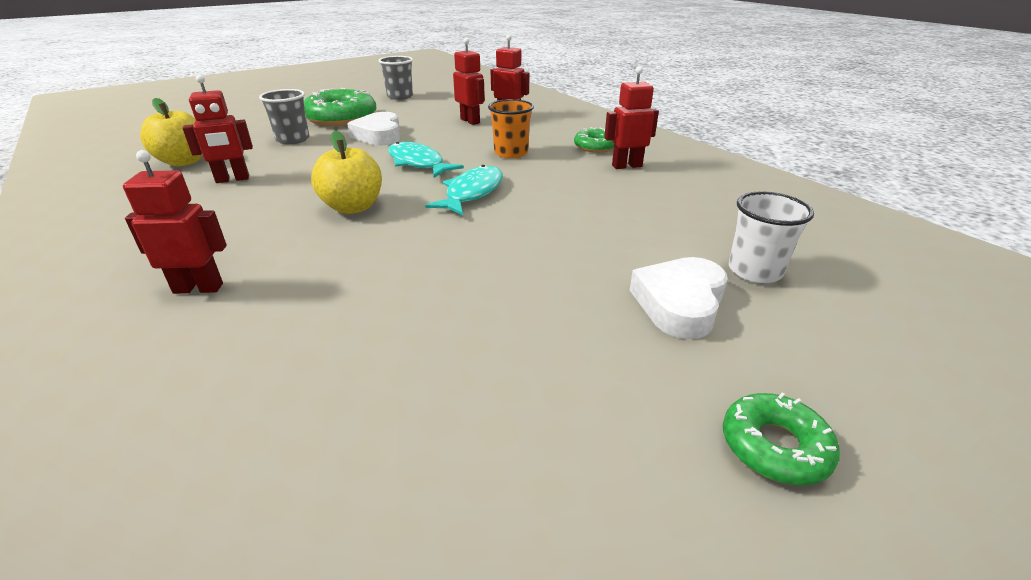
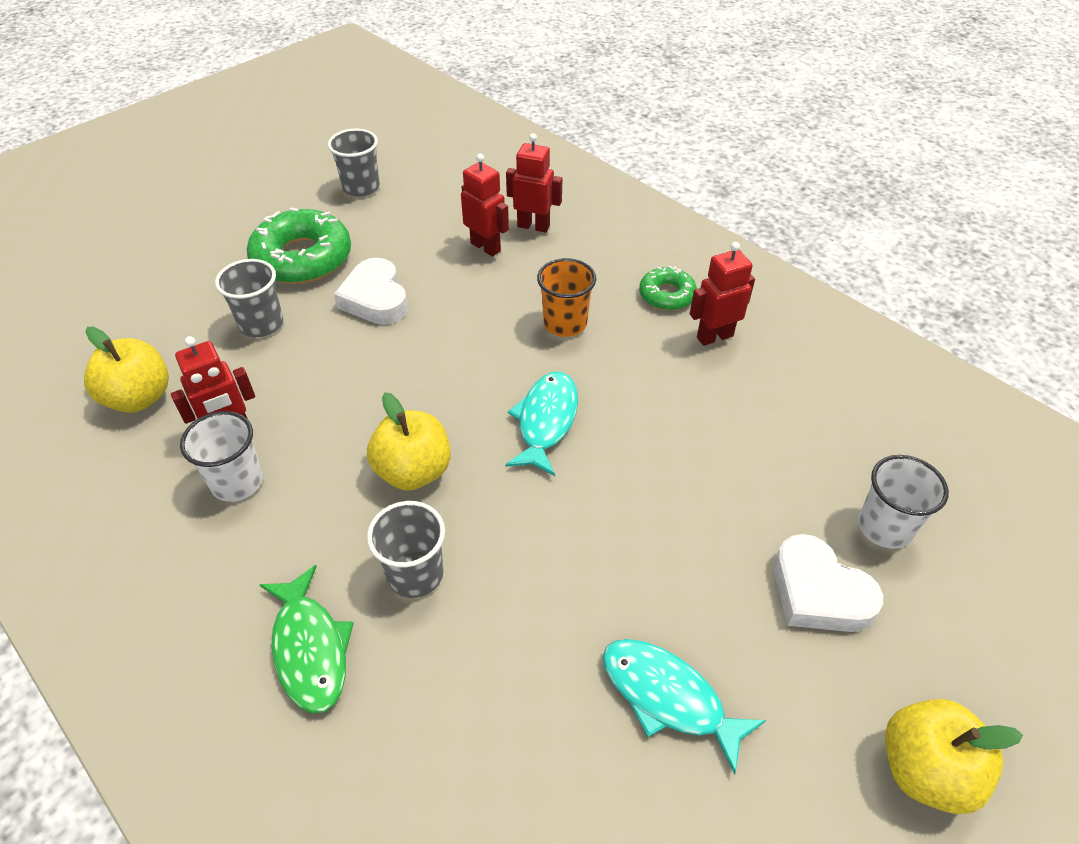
camera: 10 degrees left, 15 degrees up
red robot [123,150,227,294] -> green fish [259,565,354,714]
turquoise fish [388,142,464,178] -> turquoise fish moved to [603,639,766,774]
white heart [630,257,728,339] -> white heart turned 60 degrees counterclockwise [774,534,883,632]
green donut [723,393,840,485] -> yellow apple [885,699,1023,814]
none -> white cup [180,411,263,502]
none -> grey cup [367,501,445,598]

